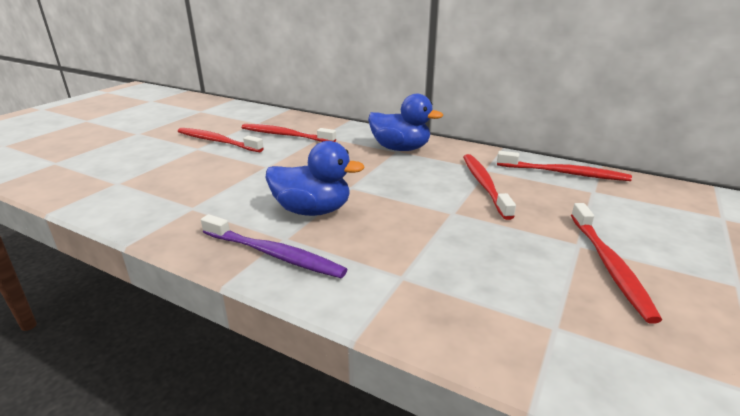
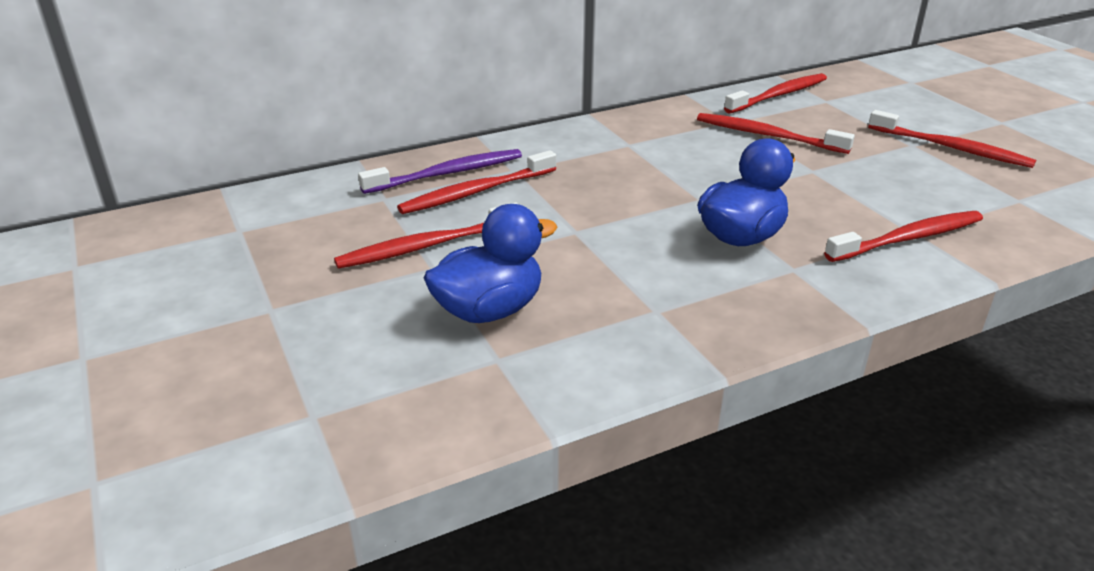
camera: 55 degrees left, 5 degrees up
purple toothbrush [201,214,347,278] -> purple toothbrush moved to [358,149,522,194]
blue duck [368,94,443,151] -> blue duck moved to [424,204,558,323]
none -> red toothbrush [824,211,983,262]

